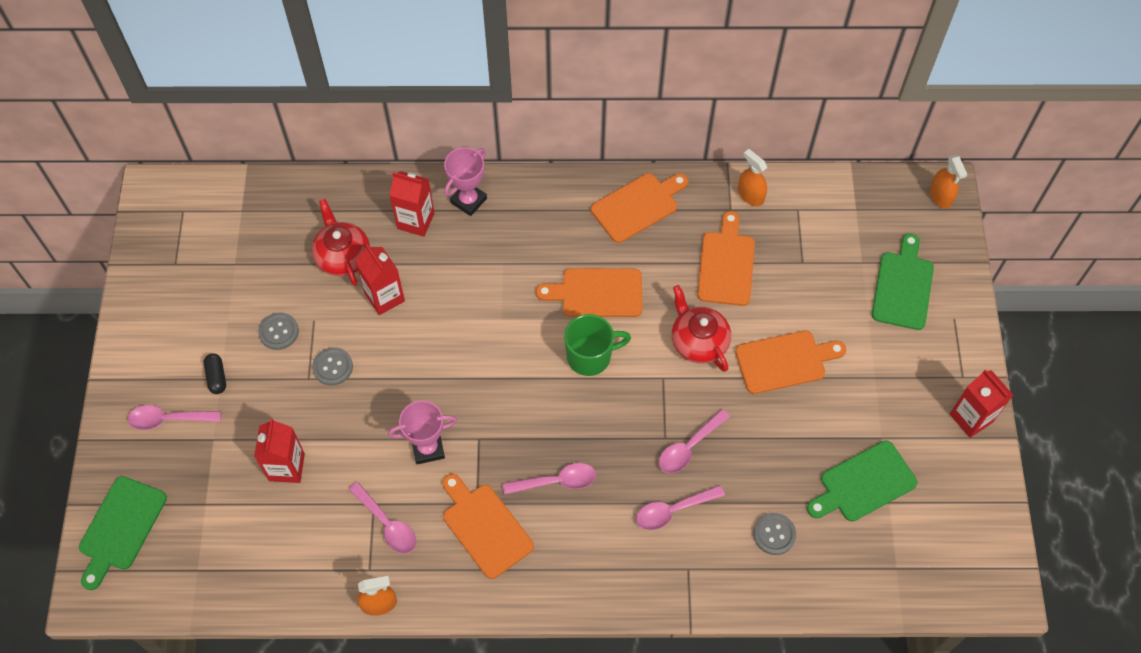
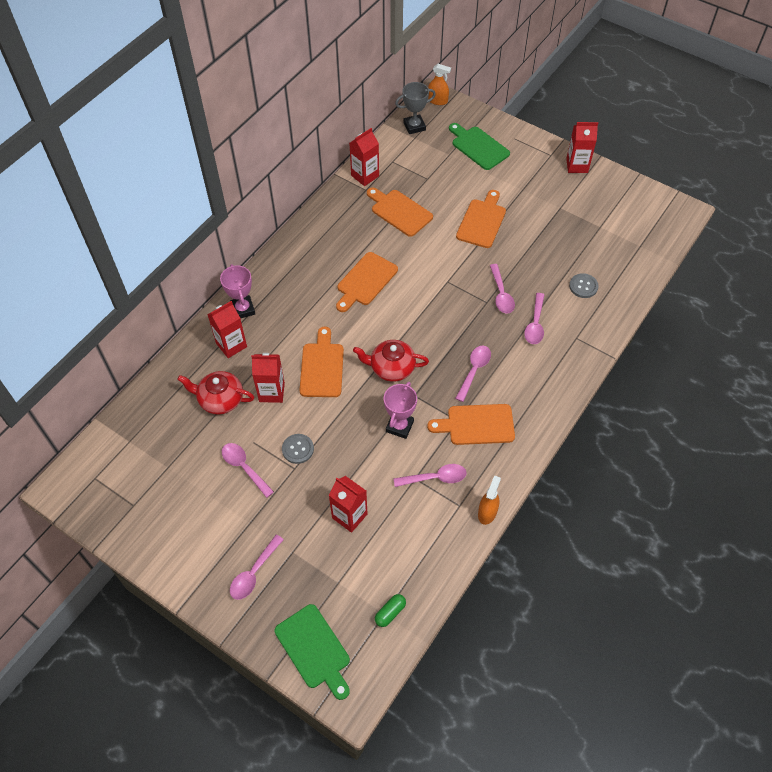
camera: 55 degrees left, 5 degrees down
black capsule [204,353,226,394] -> none
grey button [258,312,299,350] -> pink spoon [222,443,274,498]
green mug [564,314,631,376] -> none
orange cutting board [591,173,689,243] -> orange cutting board moved to [300,326,344,397]
red teapot [672,285,731,372] -> red teapot moved to [353,340,429,382]
orange spray bottle [738,149,767,206] -> red carton [349,128,379,186]
green cutting board [807,441,918,521] -> none
none -> green capsule [375,594,406,627]
none -> grey trophy [395,82,436,134]

